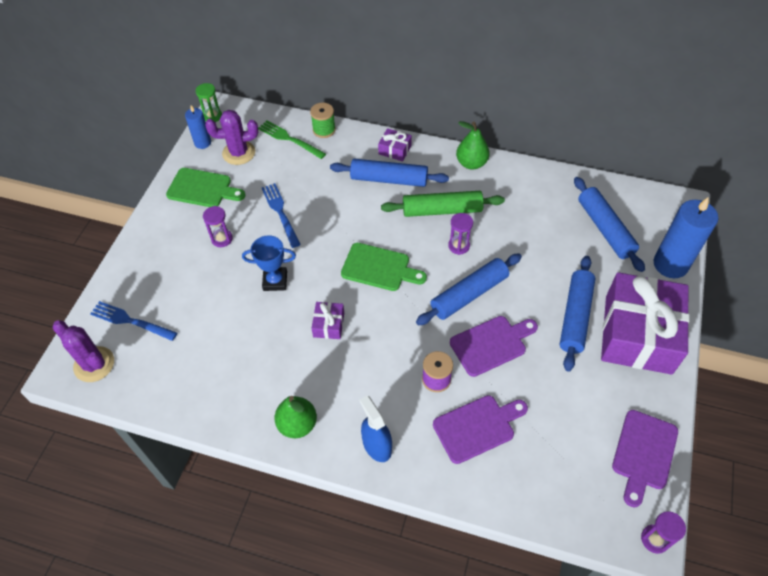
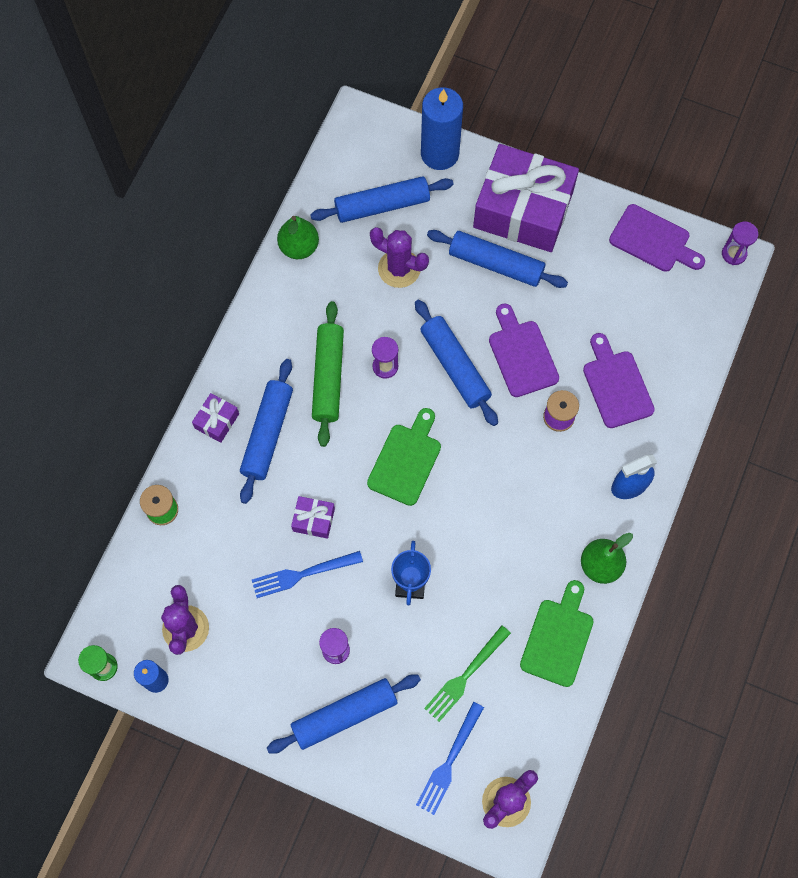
camera: 85 degrees left, 15 degrees up
green cutting board [166,168,245,207] -> green cutting board moved to [520,580,594,687]
green fork [258,120,326,159] -> green fork moved to [424,625,511,722]
purple gift [312,302,344,339] -> purple gift moved to [291,496,335,539]
green pear [456,121,490,170] -> green pear moved to [277,216,319,259]
none -> blue rolling pin [267,674,421,754]
none -> purple cactus [370,227,429,288]

